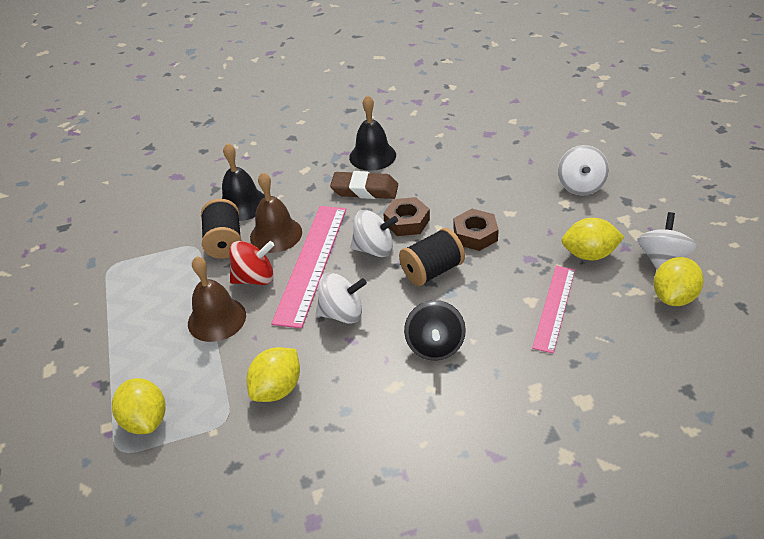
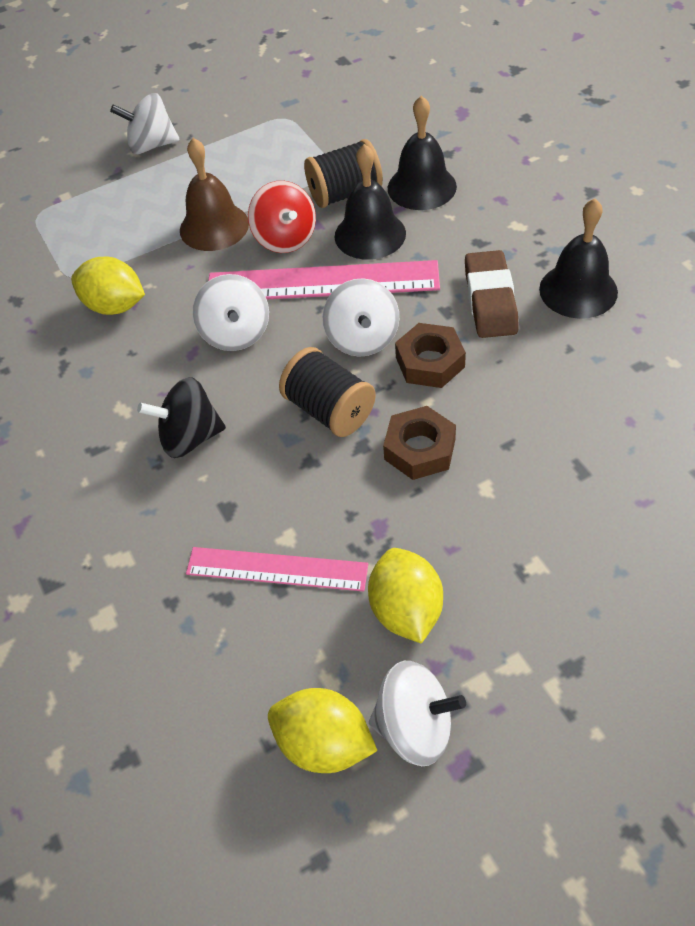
camera: 80 degrees right, 10 degrees up
yellow lemon [112,378,165,434] -> none
brown bell [250,172,302,253] -> black bell [334,144,406,260]
white spinning top [558,145,609,196] -> white spinning top moved to [110,93,180,154]

